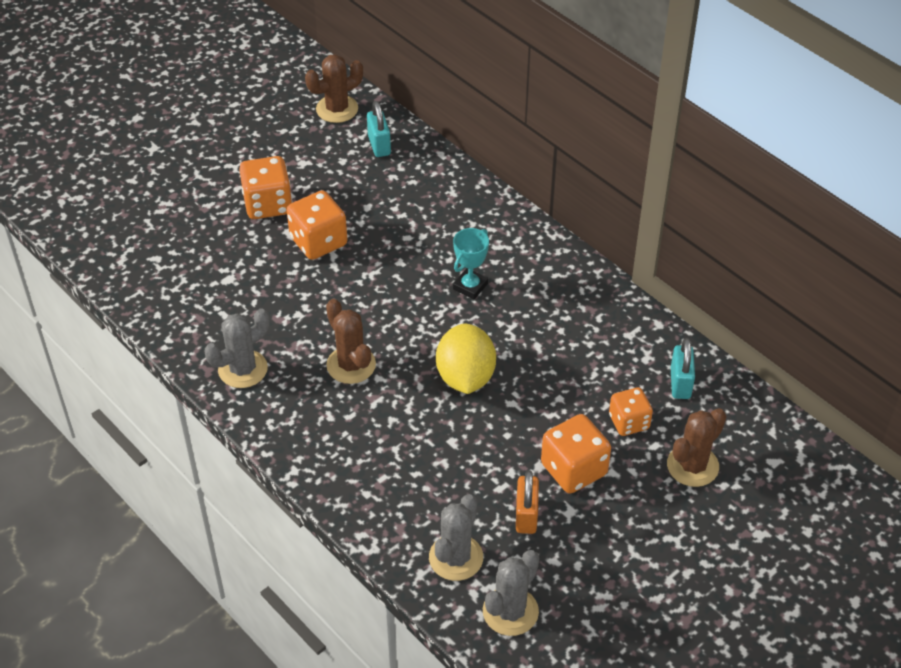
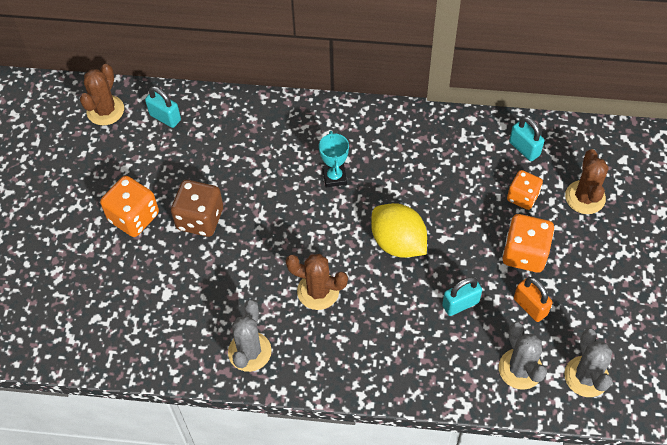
camera: 40 degrees left, 10 degrees up
orange dice [287,190,348,260] -> brown dice [171,180,223,237]
none -> turquoise padlock [442,277,482,316]

